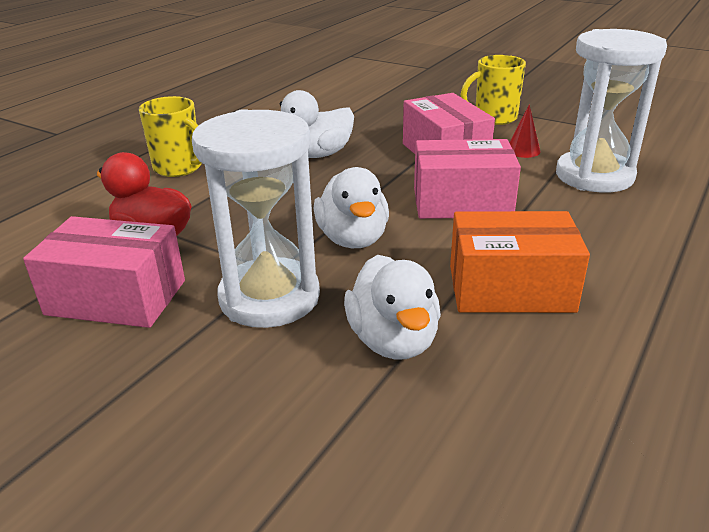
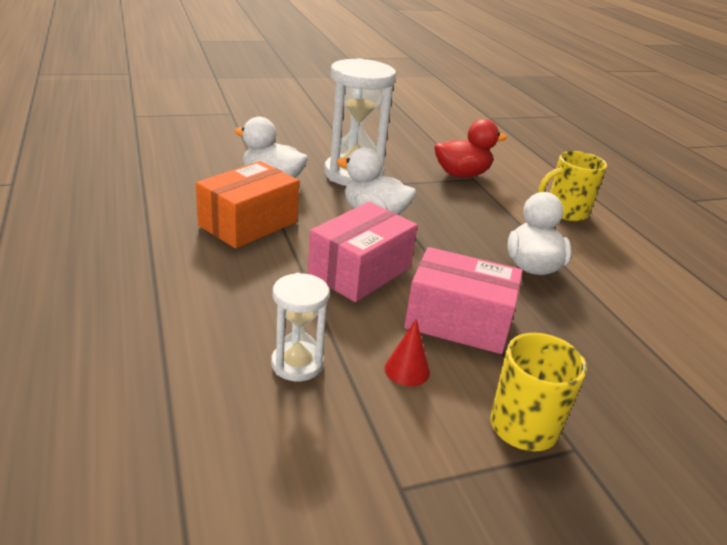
camera: 125 degrees right, 0 degrees up
pink box [23,216,185,328] -> none
white hourglass [556,29,667,193] -> white hourglass [271,273,329,381], size x0.55

